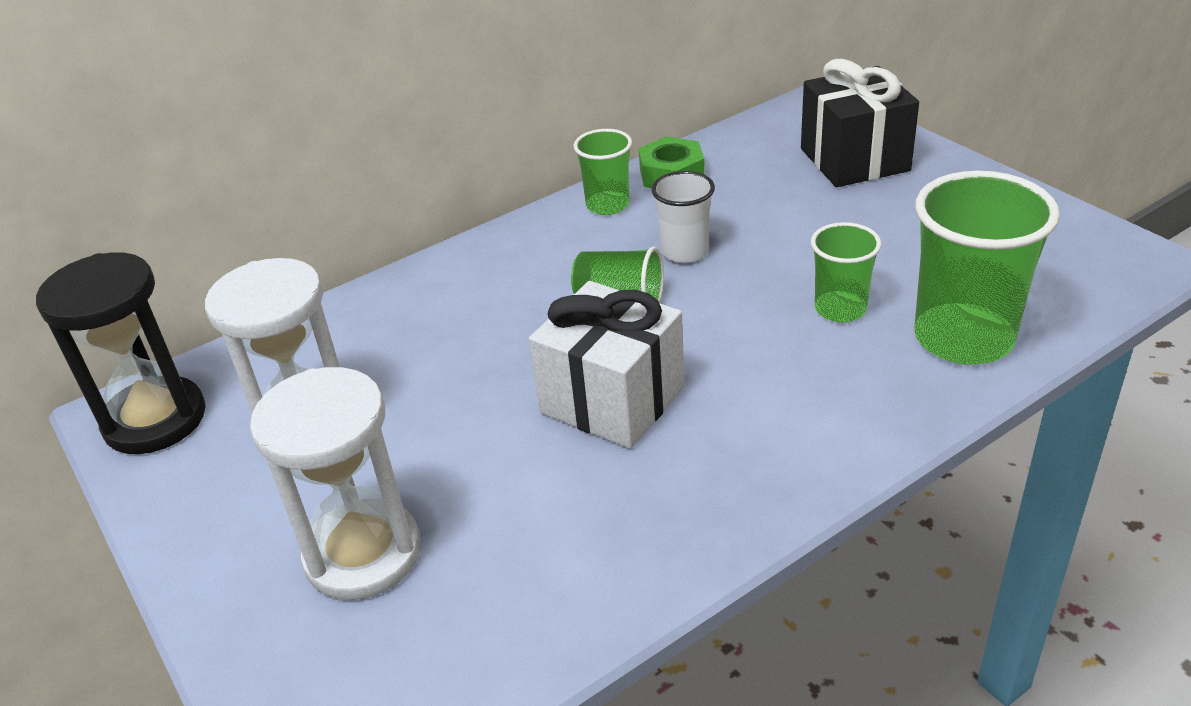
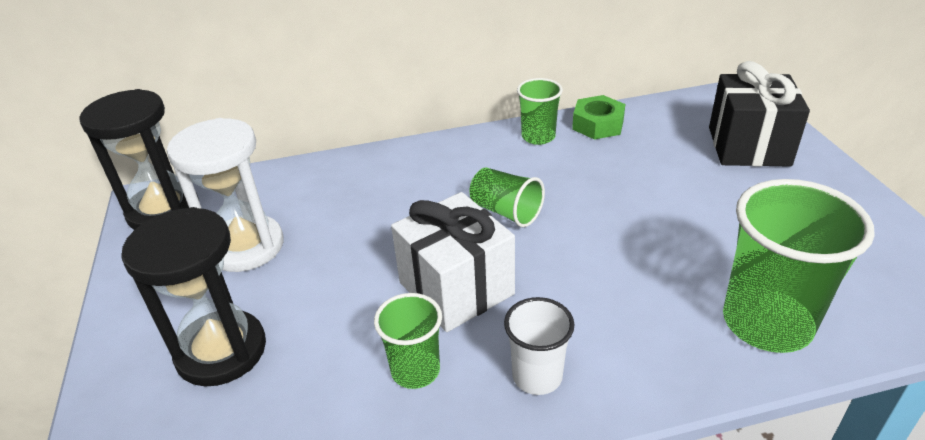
camera: 20 degrees right, 0 degrees up
white hourglass [250,367,421,600] -> black hourglass [121,207,266,387]
white cup [652,171,715,263] -> white cup moved to [504,297,575,395]
green cup [811,222,881,322] -> green cup moved to [374,293,442,389]

